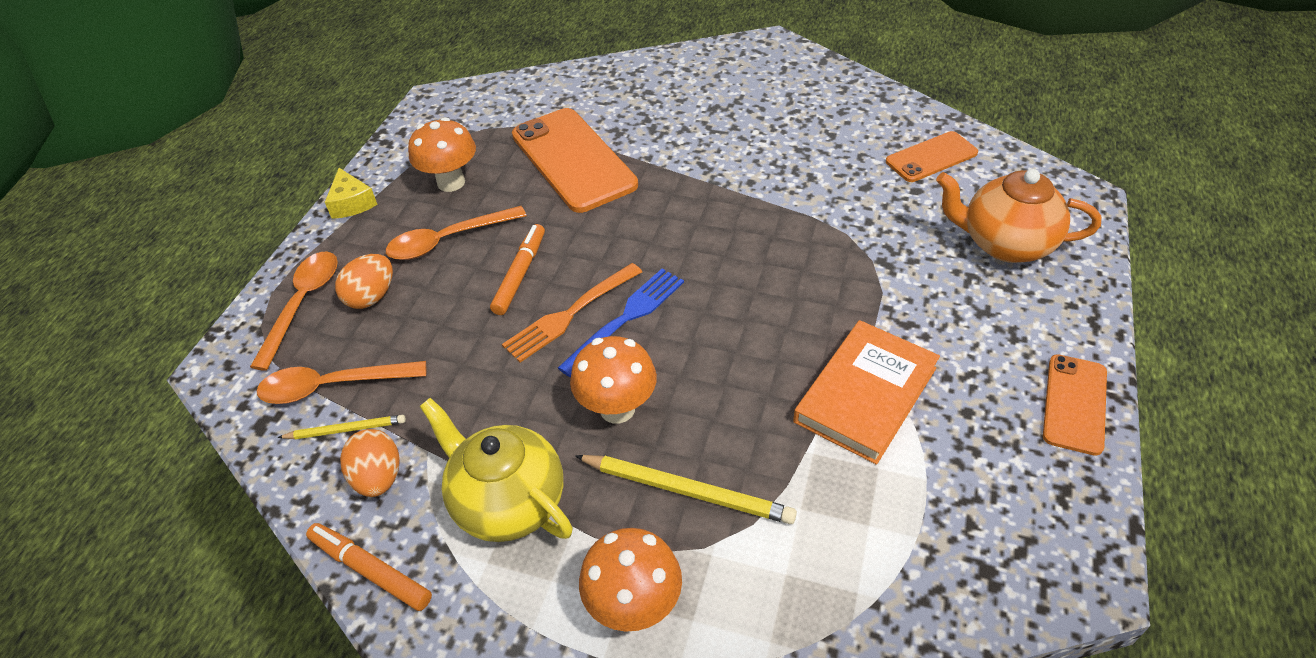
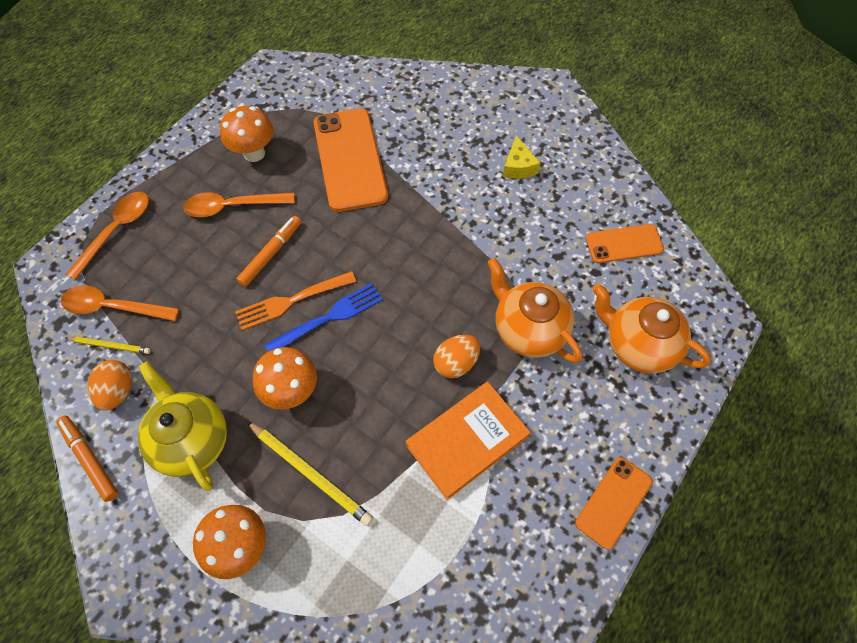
camera: 15 degrees right, 15 degrees up
yellow cheese [325,168,378,219] -> yellow cheese moved to [503,135,540,179]
orange egg [335,254,393,309] -> orange egg moved to [433,335,480,378]
none -> orange teapot [487,258,582,363]

